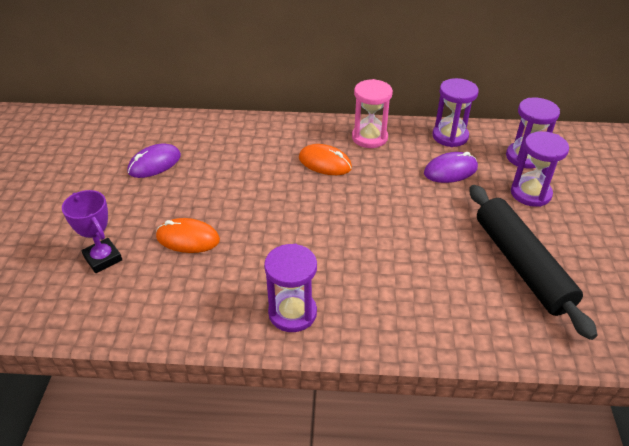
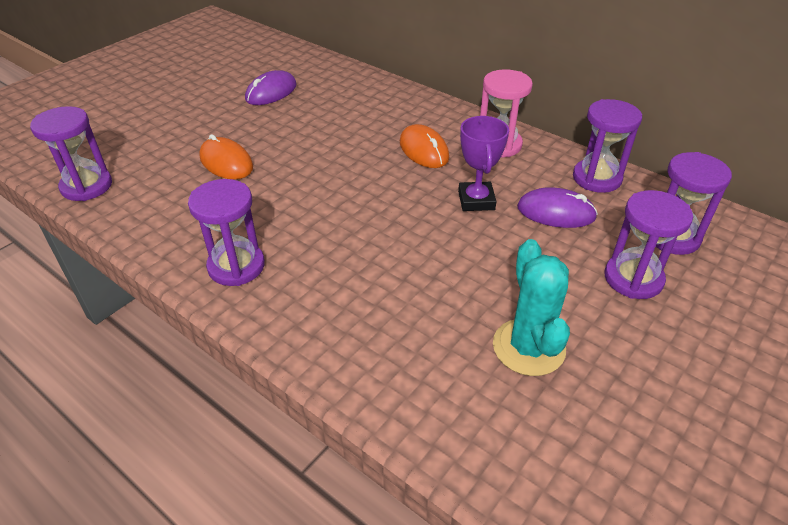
camera: 35 degrees right, 0 degrees up
purple trophy [62,190,122,273] -> purple trophy moved to [458,116,509,211]
purple mouse [127,143,181,178] -> purple mouse turned 45 degrees counterclockwise [245,70,297,105]
black rolling pin [469,185,598,340] -> turquoise cactus [493,239,570,376]
none -> purple hourglass [30,106,112,201]

